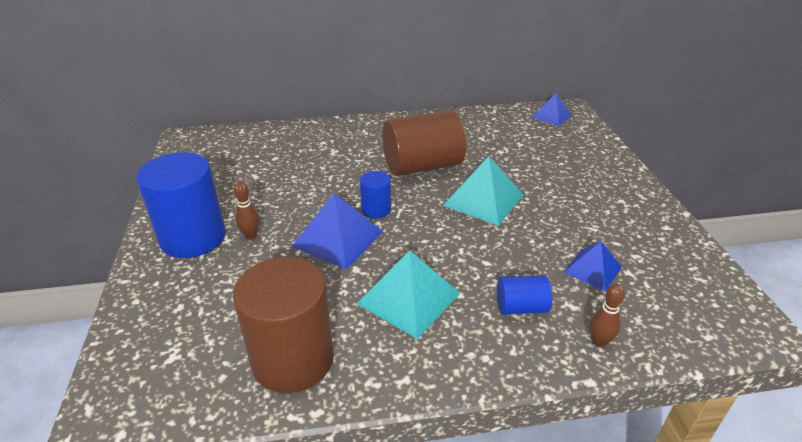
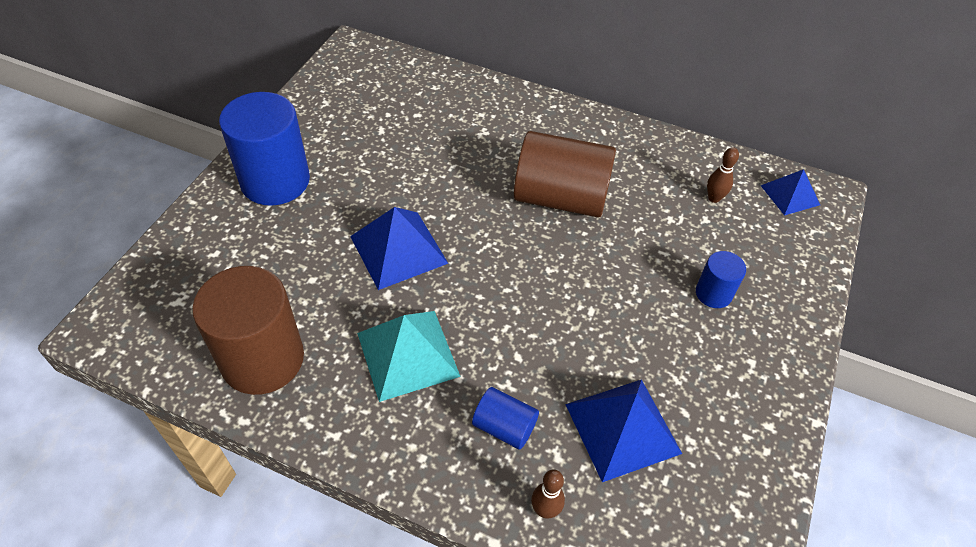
camera: 30 degrees right, 15 degrees up
brown bowling pin [234,182,259,239] -> brown bowling pin moved to [707,147,739,203]
blue cylinder [360,171,391,219] -> blue cylinder moved to [696,251,746,308]
turquoise pyramid [443,156,523,226] -> none
blue pyramid [563,241,622,291] -> blue pyramid [565,379,682,482], size x1.62

